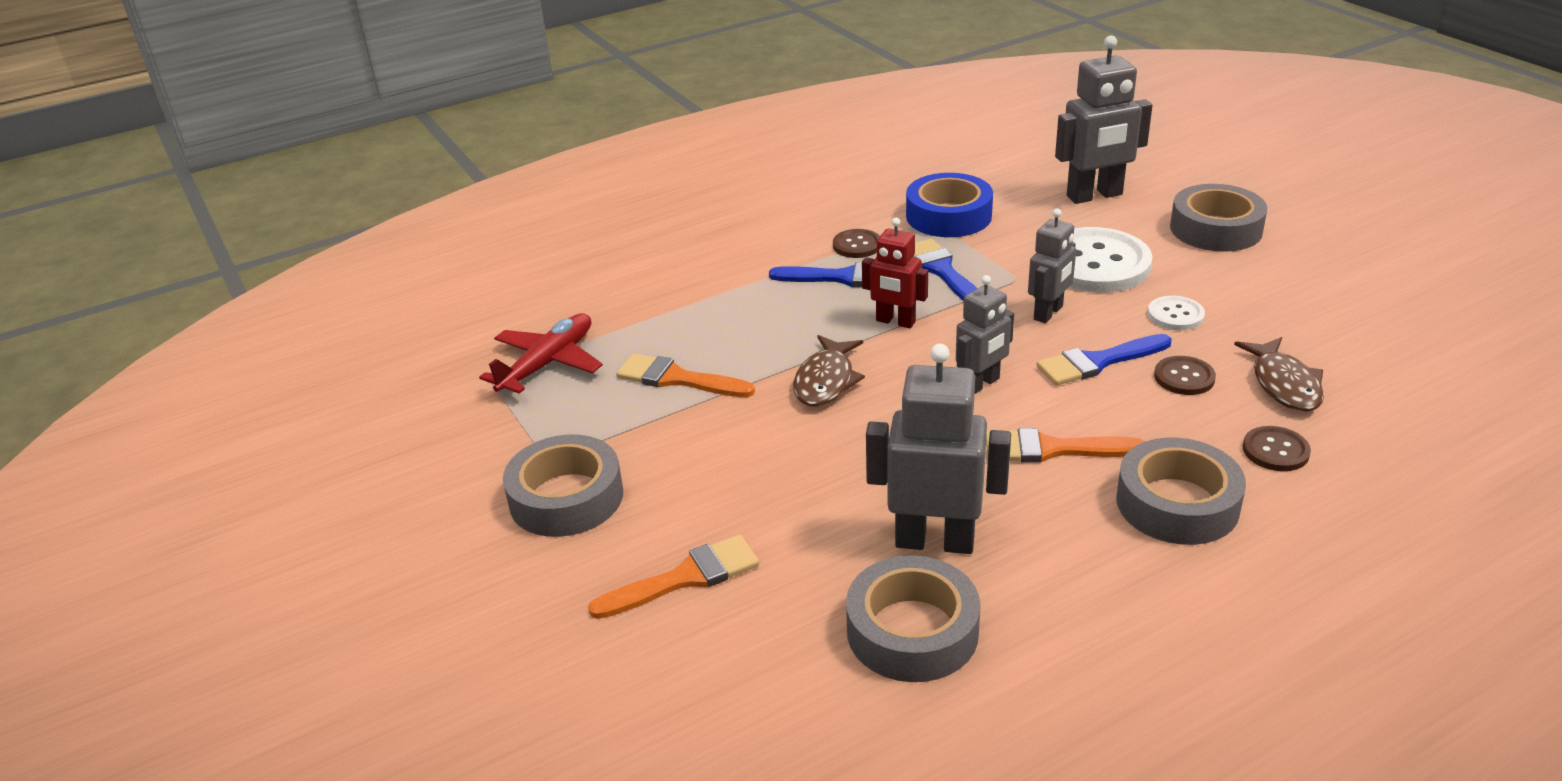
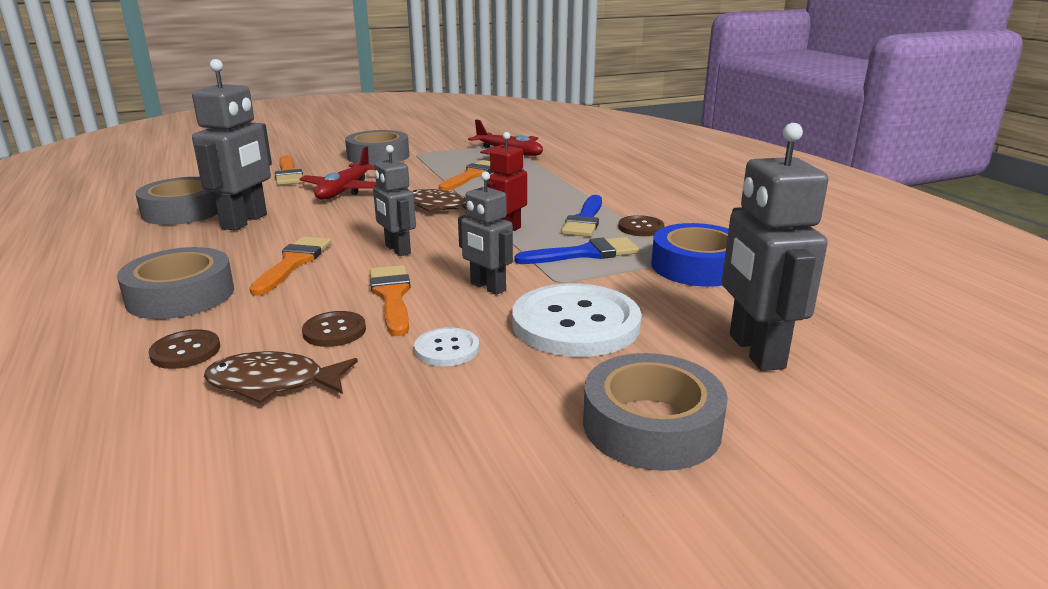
camera: 95 degrees right, 10 degrees down
blue brush [1037,334,1172,385] -> orange brush [370,265,411,336]
none -> red plane [299,146,377,200]

